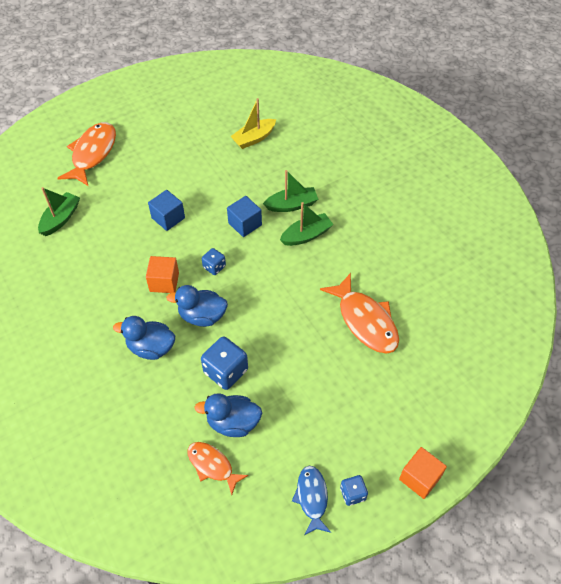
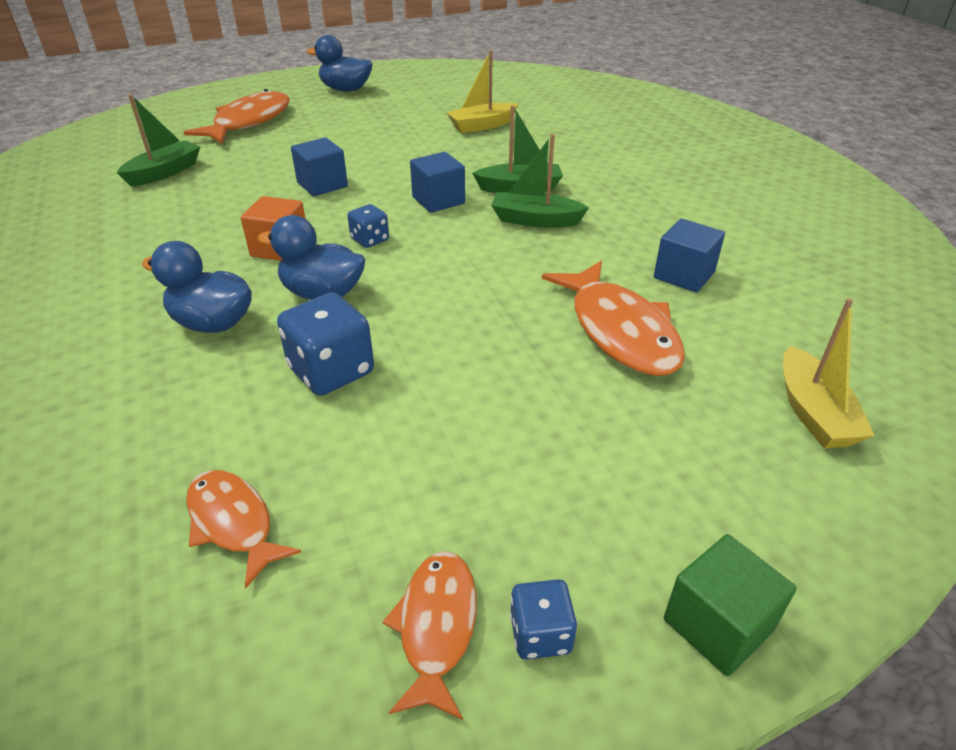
camera: 10 degrees right, 15 degrees down
blue duck [194,393,262,437] -> blue duck moved to [307,35,372,92]
green boat [280,202,334,246] -> green boat turned 150 degrees counterclockwise [491,134,589,228]
blue fish [292,466,331,535] -> orange fish [383,551,477,720]
orange cube [399,447,447,499] -> green cube [664,534,797,676]
none -> blue cube [654,219,725,293]
none -> yellow boat [783,298,875,448]

